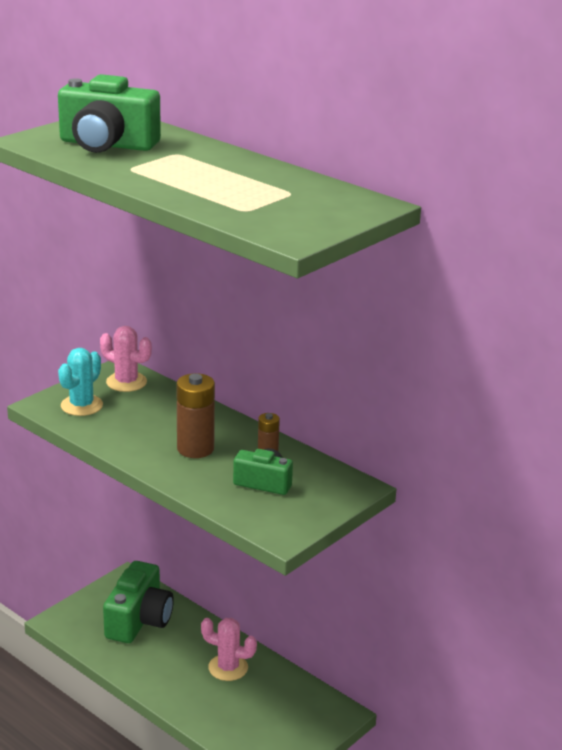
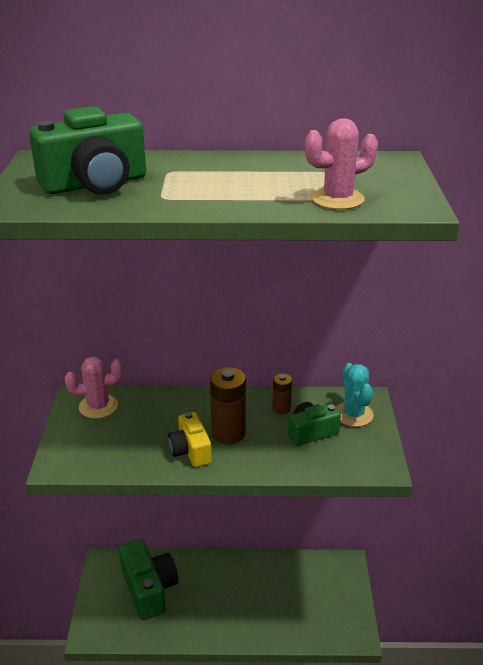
camera: 40 degrees left, 5 degrees up
turquoise cactus [58,348,103,416] -> turquoise cactus moved to [336,363,373,427]
pink cactus [201,618,257,681] -> pink cactus moved to [305,118,378,210]
none -> yellow camera [168,412,212,467]

